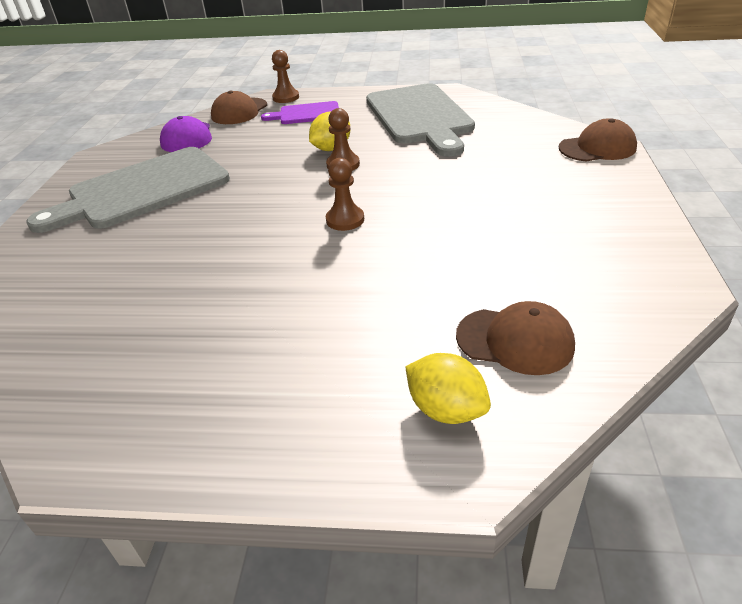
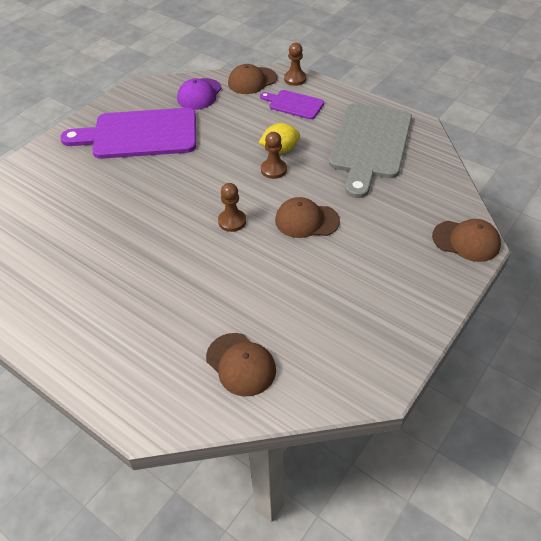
camera: 30 degrees right, 10 degrees up
grey cutting board [26,147,230,233] -> purple cutting board [60,108,196,159]
yellow lemon [405,353,491,424] -> none
none -> brown cap [275,197,340,238]

